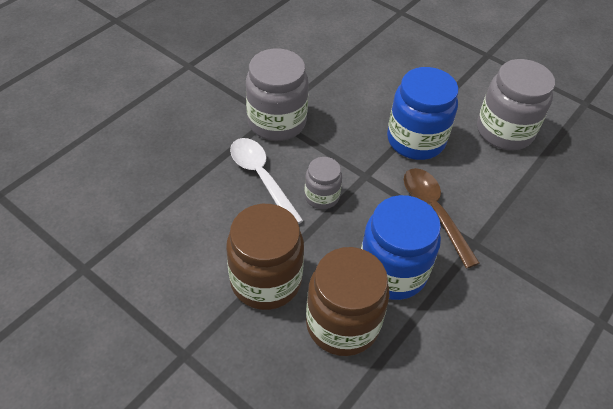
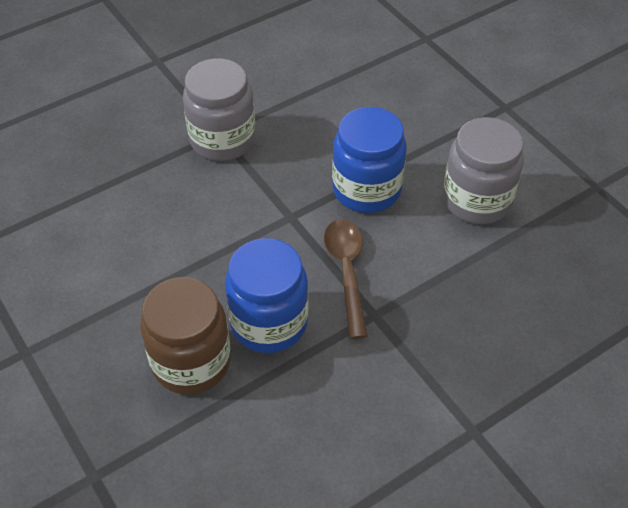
camera: 20 degrees right, 0 degrees up
brown jar [226,204,304,310] -> none
white spoon [230,138,304,224] -> none
grey jar [305,157,342,209] -> none

